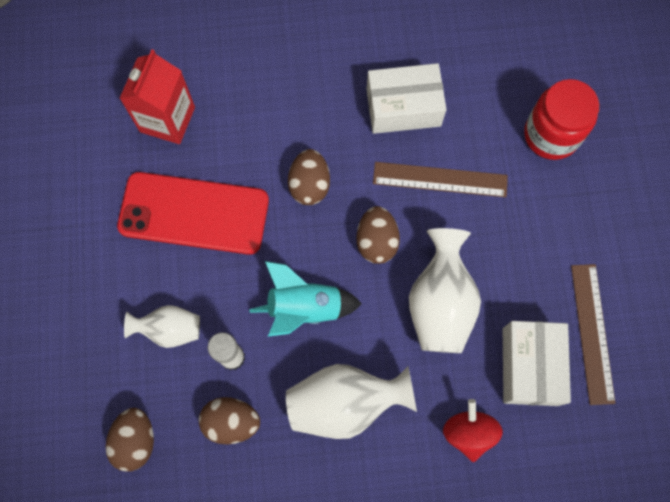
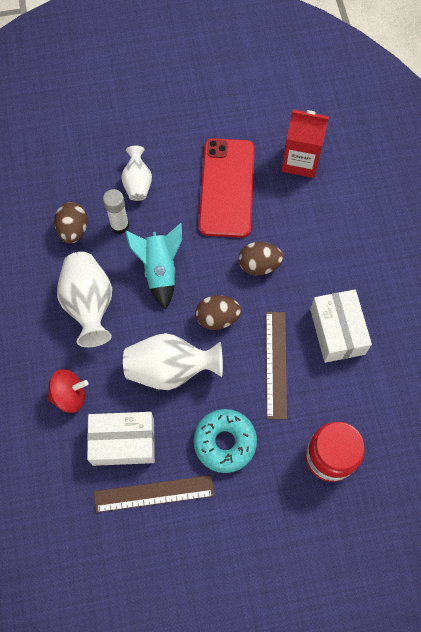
camera: 85 degrees right, 5 degrees down
brown egg [106,408,154,471] -> none
none -> turquoise donut [193,409,257,473]

